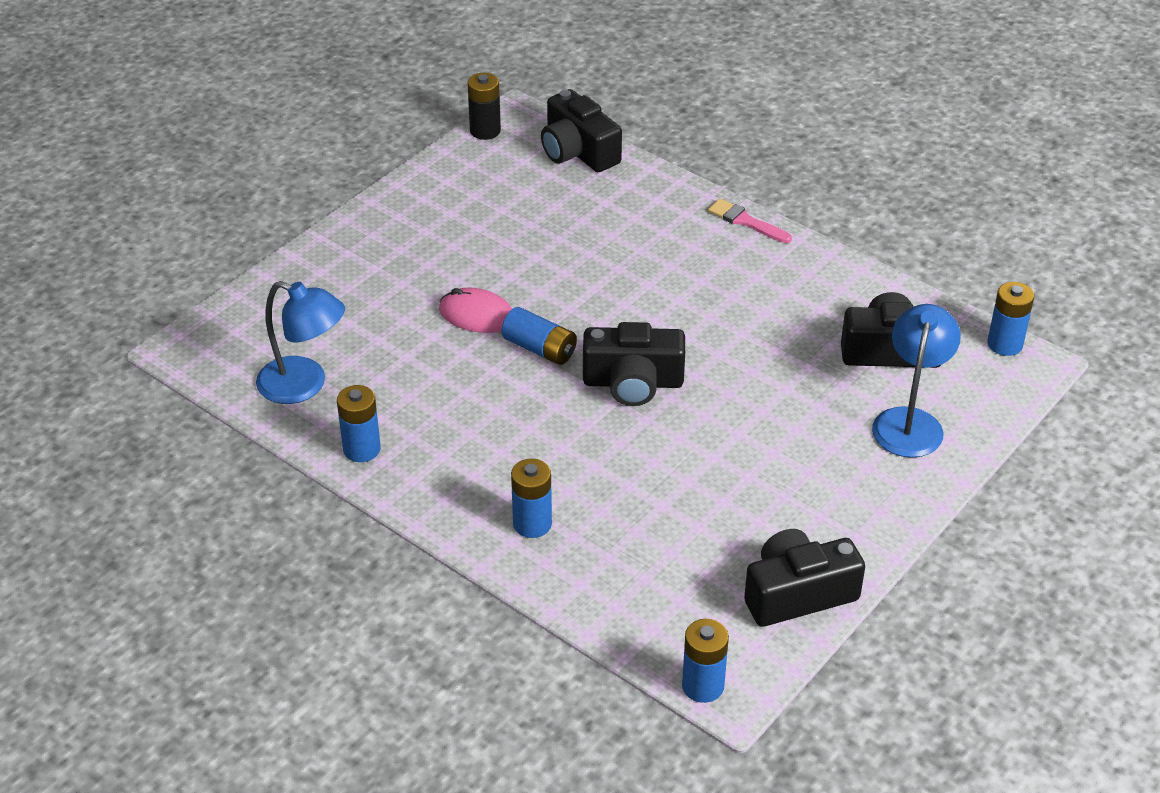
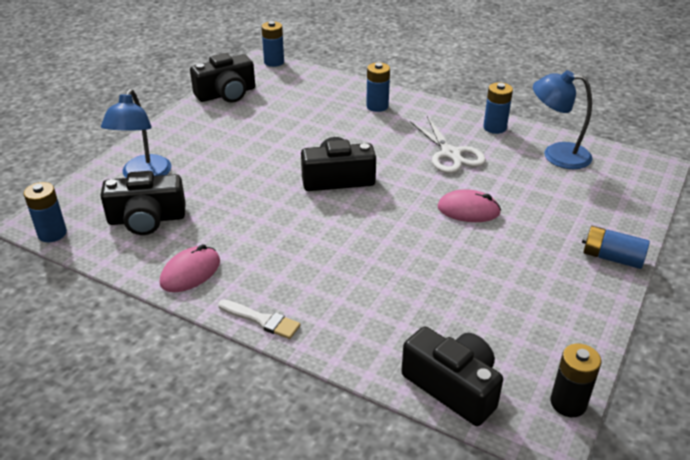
camera: 170 degrees right, 5 degrees down
blue battery [502,307,577,365] -> blue battery moved to [582,226,650,269]
pink brush [708,199,792,243] -> white brush [218,300,301,339]
none -> pink mouse [160,244,220,292]
none -> white scissors [410,116,486,174]

